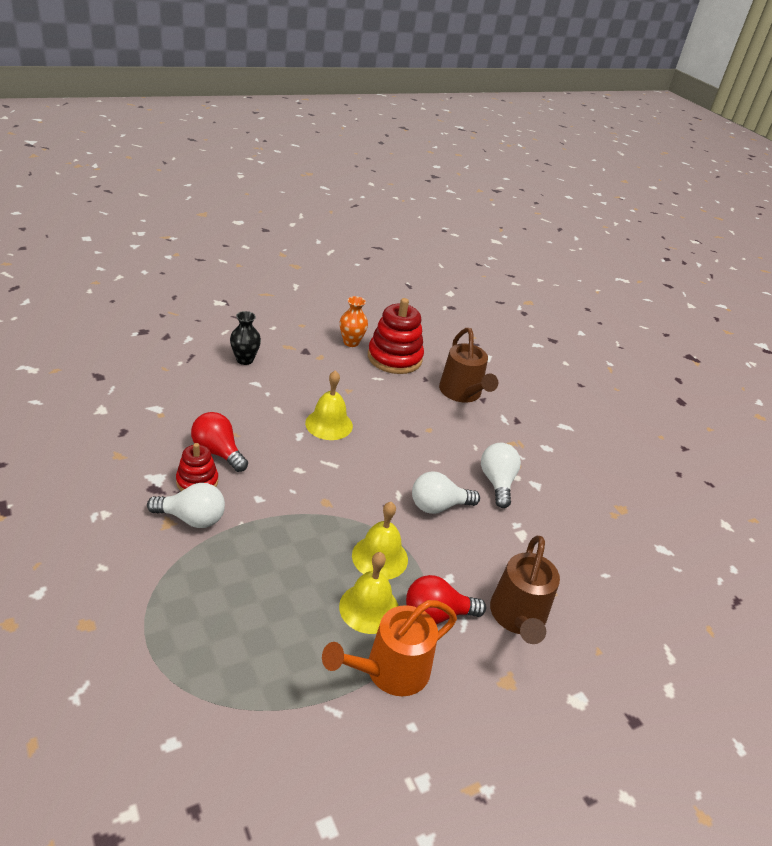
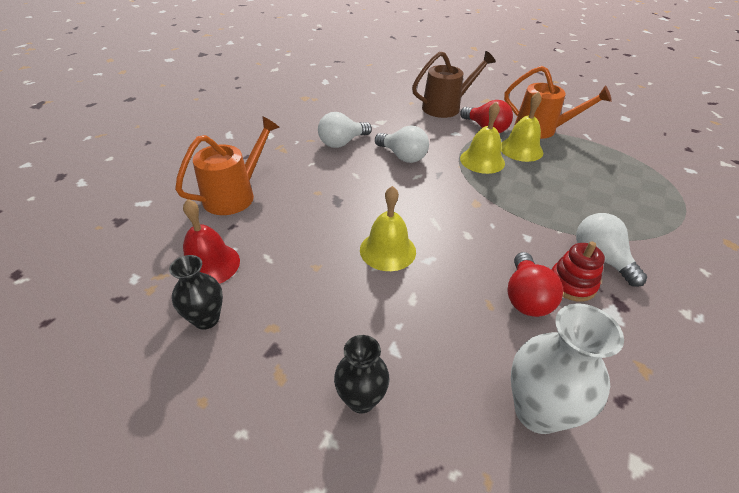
camera: 120 degrees left, 5 degrees up
orange vase [340,296,368,347] -> black vase [169,255,223,330]
red stacking toy [368,298,424,374] -> red bell [183,199,240,284]
brown watering can [439,328,498,403] -> orange watering can [175,116,280,215]
none -> white vase [511,303,624,434]

